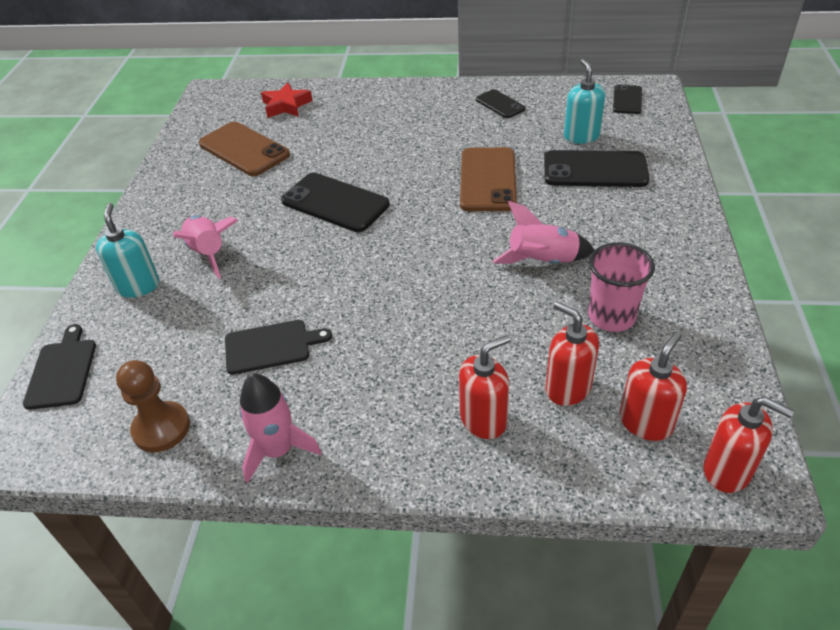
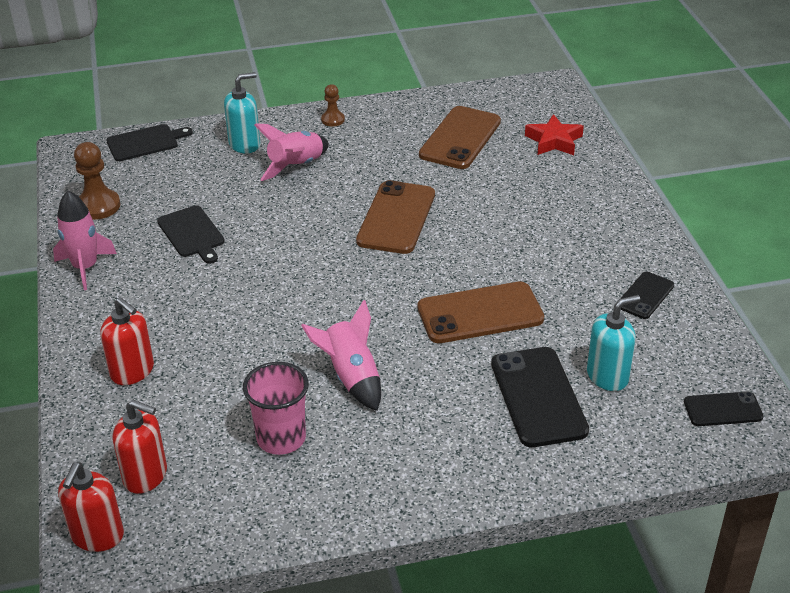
camera: 70 degrees right, 5 degrees down
black phone [281,173,390,232] -> brown phone [356,180,435,254]
red soap dispenser [545,301,599,406] -> none
none -> brown pawn [321,84,345,126]

